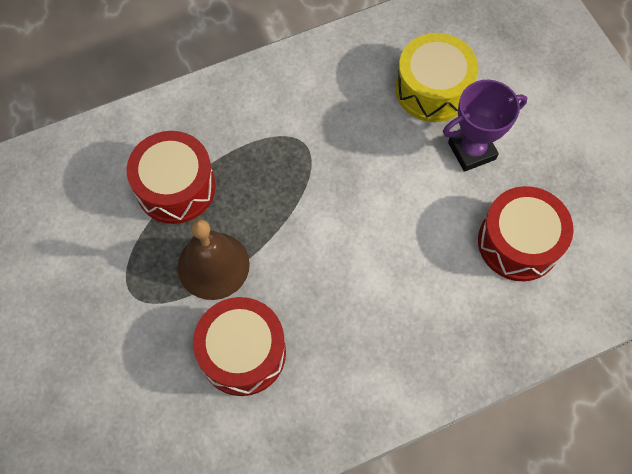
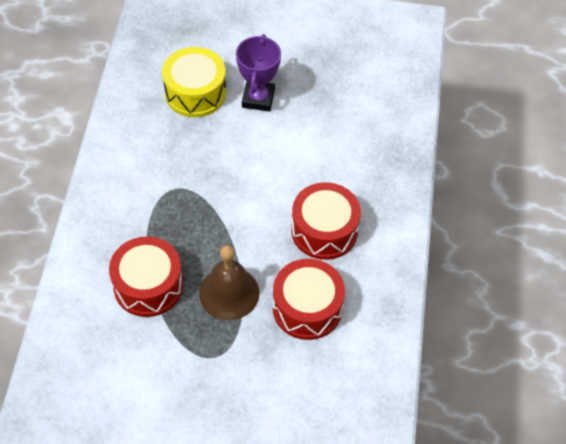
camera: 60 degrees left, 10 degrees down
red drum [478,186,574,281] -> red drum moved to [291,182,361,260]

